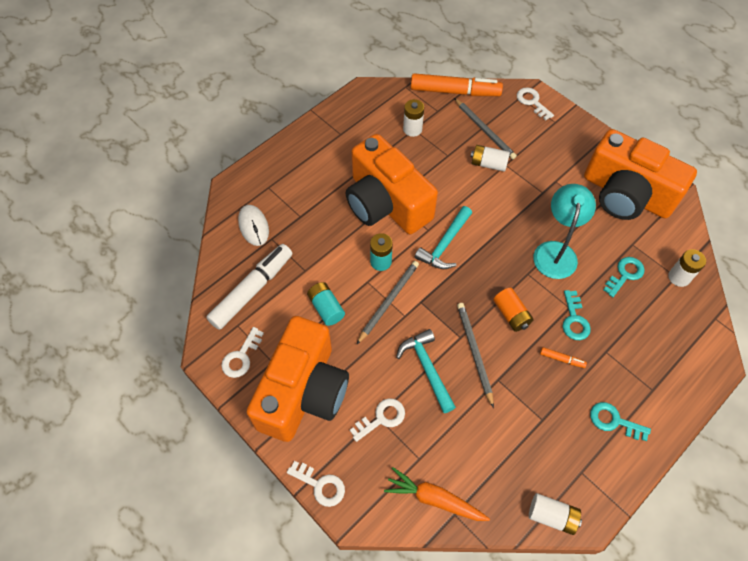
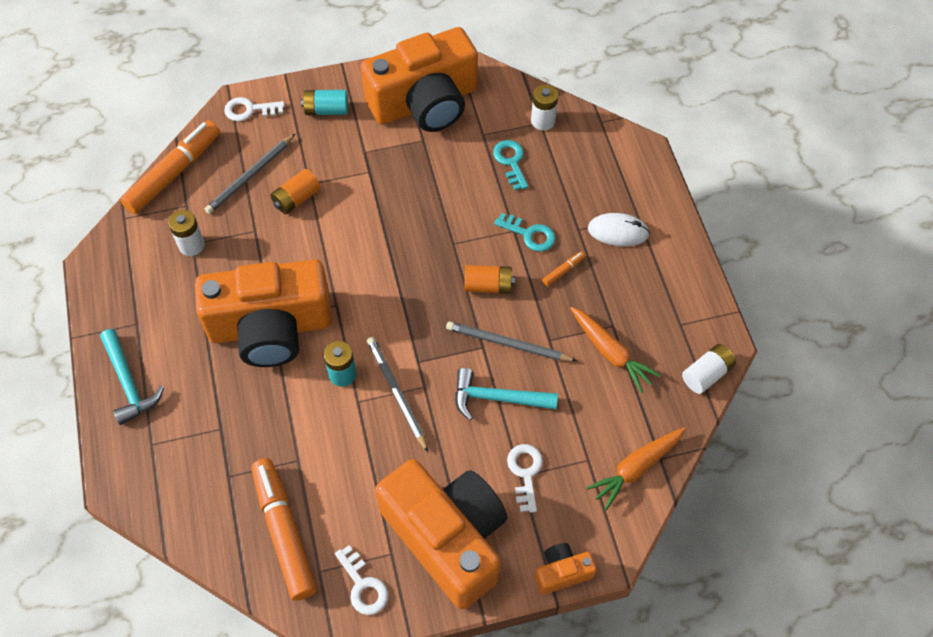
camera: 60 degrees left, 0 degrees up
white marker [206,244,292,330] -> orange marker [251,458,316,601]
white mouse [238,205,269,246] -> white mouse moved to [588,213,650,246]
white key [287,461,345,507] -> orange camera [535,543,597,594]
turquoise battery [307,282,345,326] -> turquoise battery moved to [301,90,348,115]
turquoise hammer [415,206,472,269] -> turquoise hammer moved to [100,329,164,425]
grey pencil [454,98,517,159] -> grey pencil turned 135 degrees clockwise [205,134,295,214]
white battery [470,145,510,172] -> orange battery [271,169,321,214]
turquoise lamp [533,184,596,279] -> none
turquoise key [590,402,651,441] -> none
none -> orange carrot [570,307,661,393]

